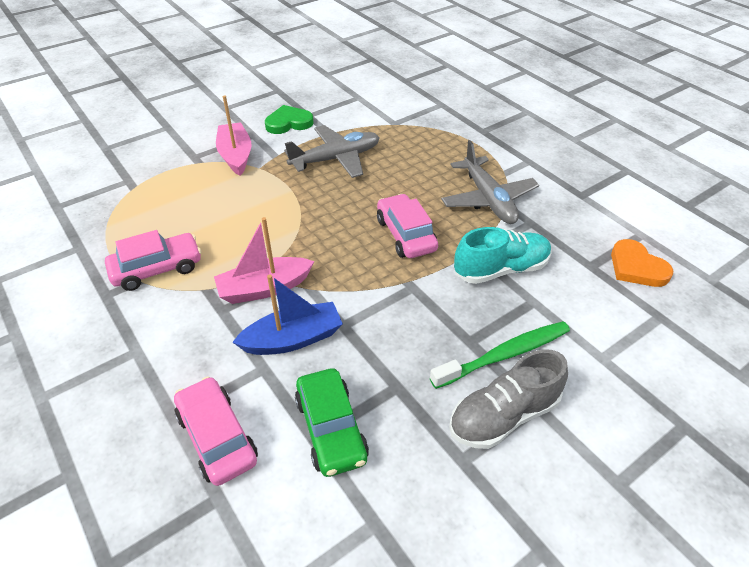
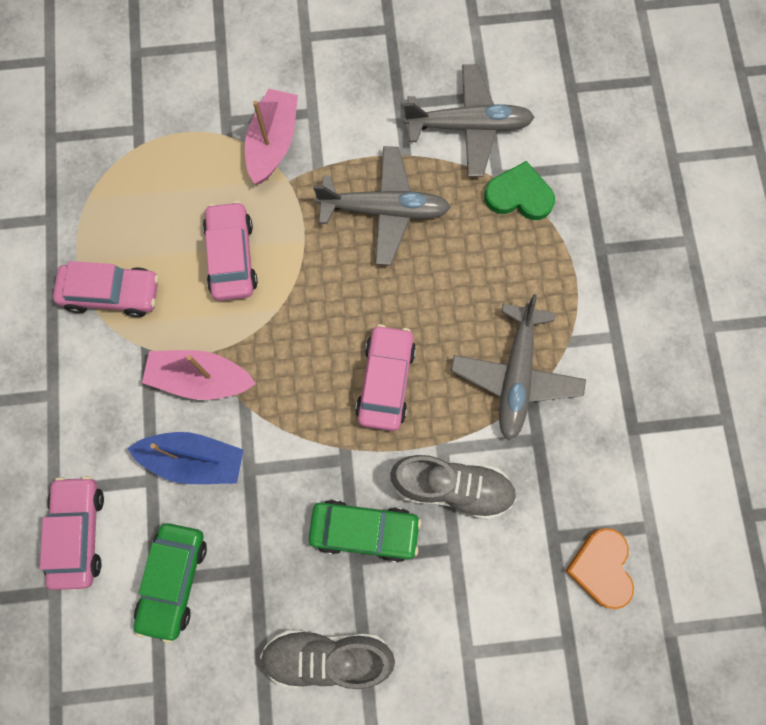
camera: 30 degrees right, 30 degrees up
green heart [265,105,314,134] -> green heart moved to [484,161,555,220]
green toothbrush [430,321,570,389] -> none
turquoise shoe [454,227,552,284] -> grey shoe [390,455,517,519]
none -> pink car [203,201,258,301]
none -> green car [309,500,421,563]
none -> grey plane [403,64,535,177]

